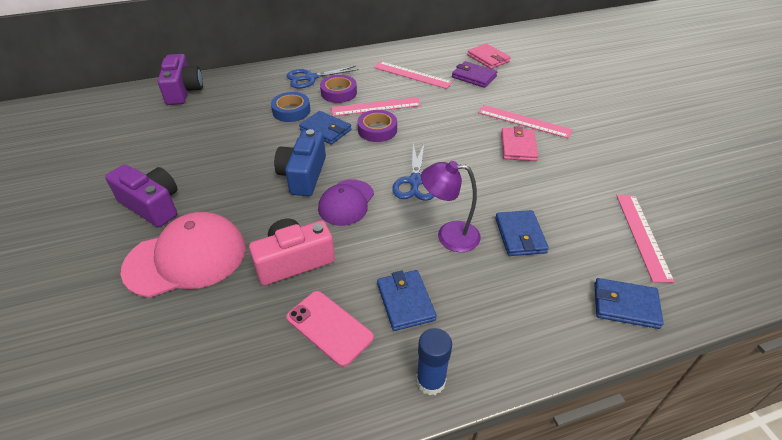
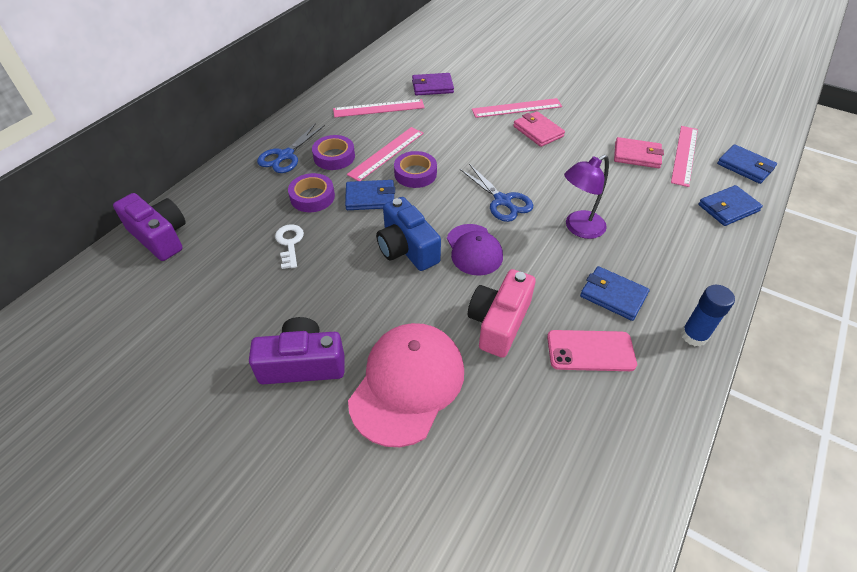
camera: 40 degrees left, 5 degrees up
blue tape [271,92,310,122] -> purple tape [288,173,335,212]
pink wallet [467,43,511,69] -> pink wallet moved to [614,137,664,168]
blue wallet [495,210,549,256] -> blue wallet moved to [717,144,777,184]
pink ruler [616,195,675,283] -> pink ruler turned 60 degrees clockwise [671,126,698,187]
none -> white key [275,224,304,269]

